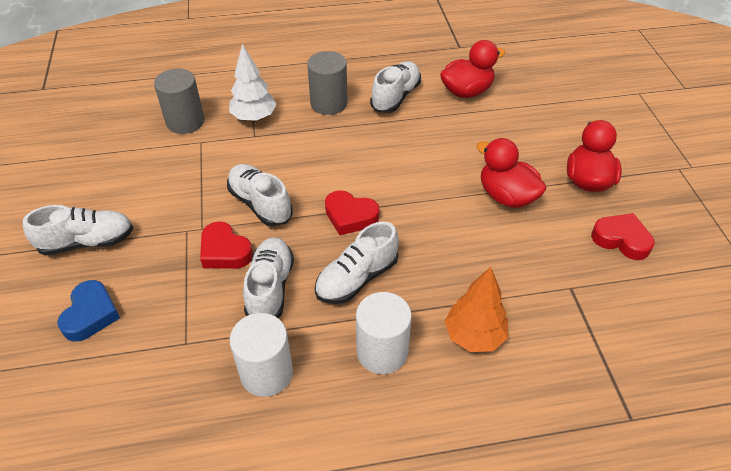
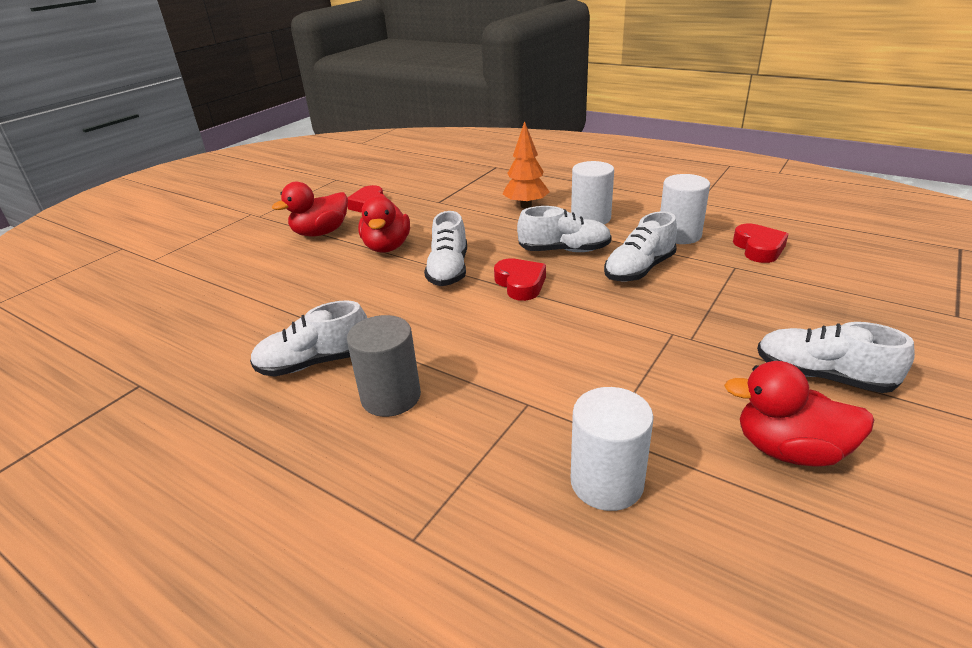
camera: 135 degrees left, 15 degrees down
blue heart [57,280,120,342] -> none
grey cylinder [154,69,204,134] -> white cylinder [571,387,654,511]
red heart [200,221,253,269] -> red heart moved to [733,224,789,263]
white shoe [227,164,293,226] -> white shoe moved to [424,211,467,286]
white tree [229,44,277,122] -> none
red duck [440,40,505,98] -> red duck moved to [724,361,874,467]

